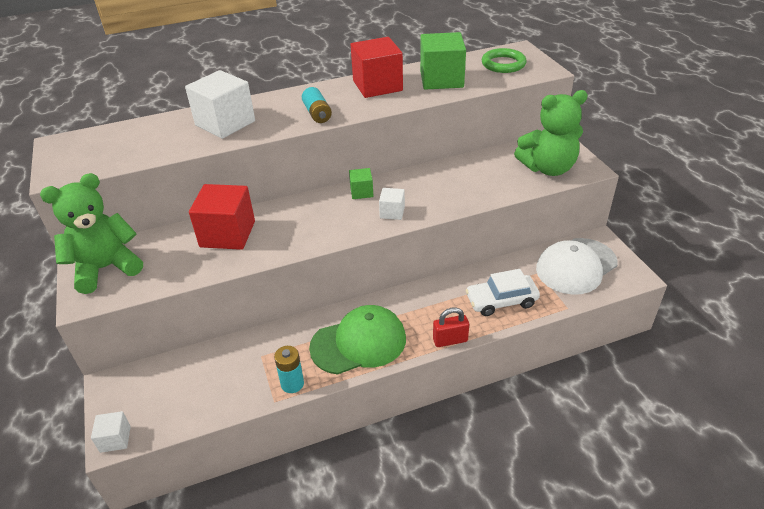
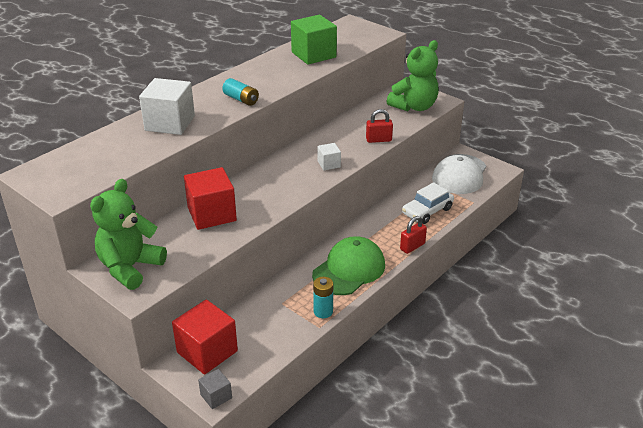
camera: 30 degrees left, 5 degrees down
white cube [91,411,131,453] -> grey cube [198,369,232,409]
green cube [349,168,373,199] -> none
red cube [351,37,403,98] -> red cube moved to [172,299,238,375]
green ring [482,48,527,73] -> none
none -> red padlock [366,109,393,143]

